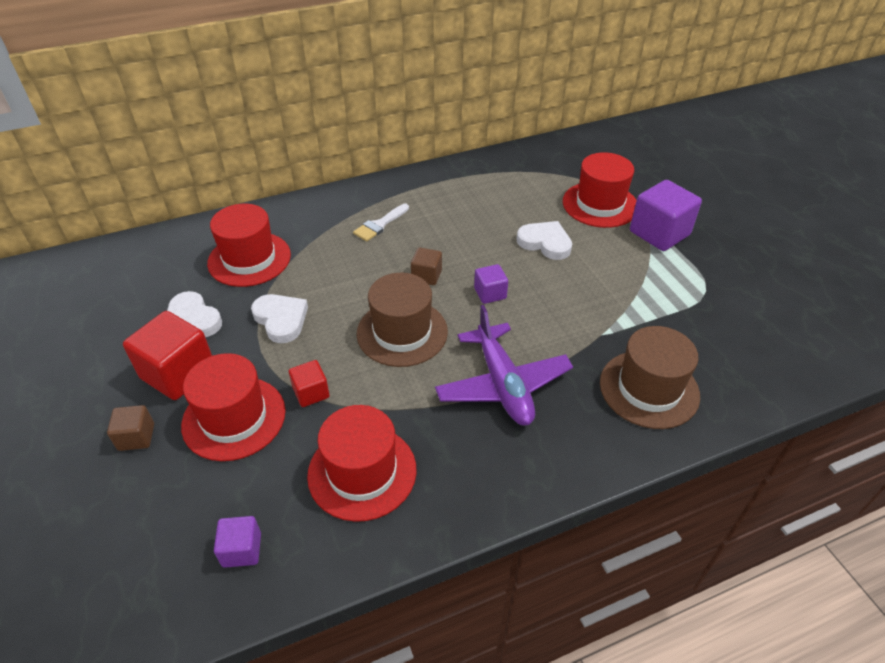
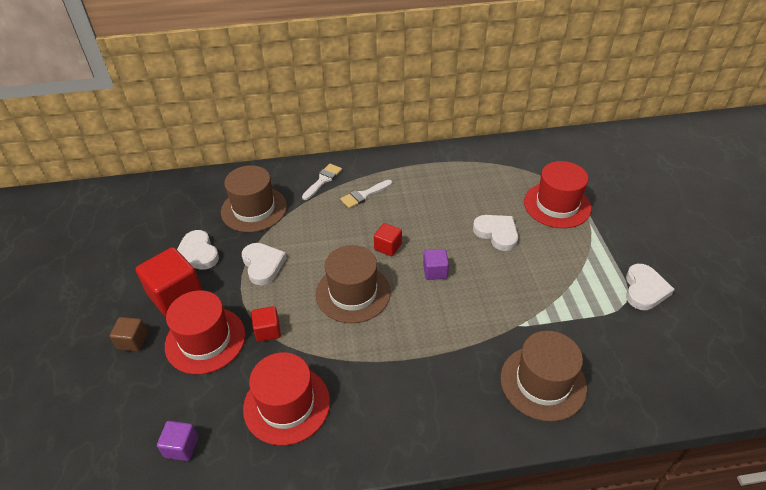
camera: 15 degrees right, 0 degrees up
red hat [207,204,291,287] -> brown hat [221,165,287,232]
brown cube [411,247,442,285] -> red cube [374,223,402,256]
purple plane [435,305,573,426] -> none
purple cube [630,180,702,251] -> none
none -> white brush [302,164,342,200]
none -> white heart [626,264,675,310]

